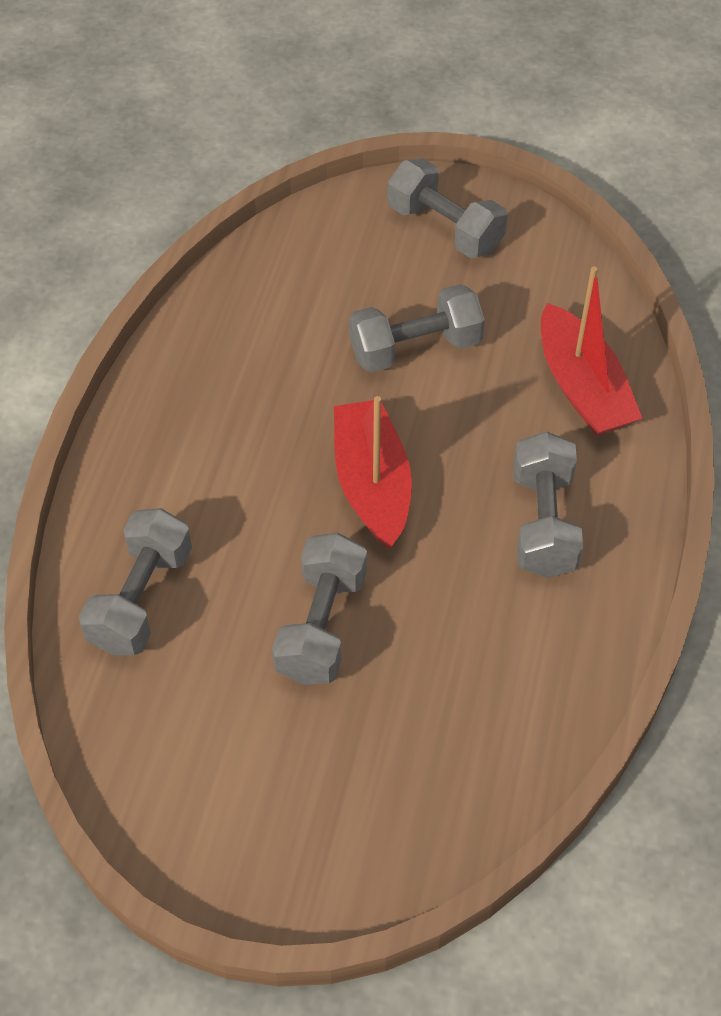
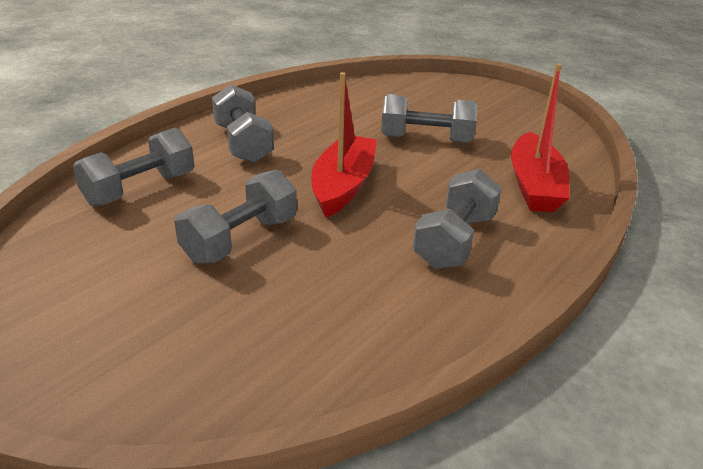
camera: 25 degrees right, 20 degrees down
grey dumbbell [388,158,507,258] -> grey dumbbell moved to [212,84,274,163]

